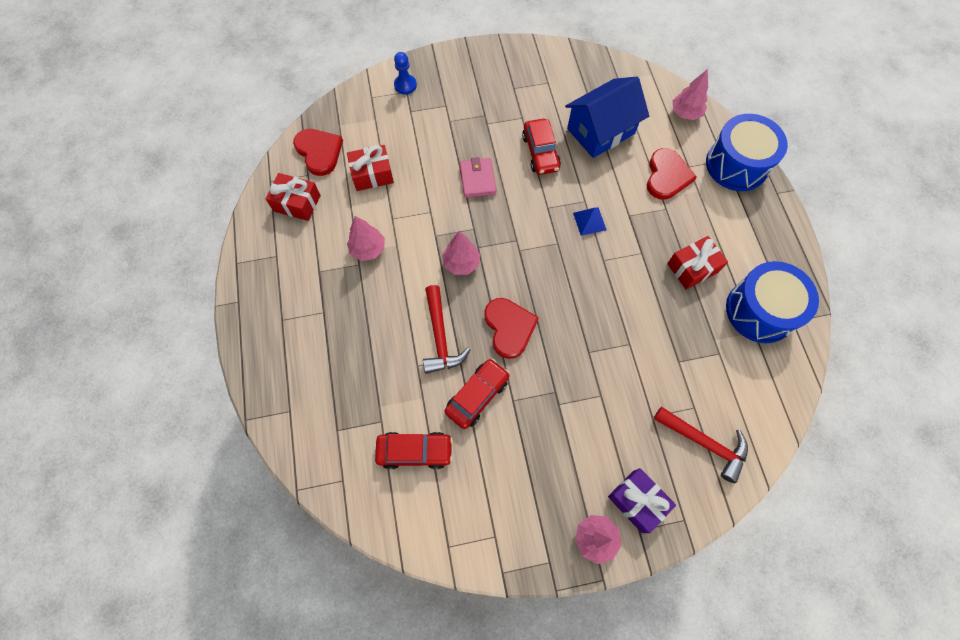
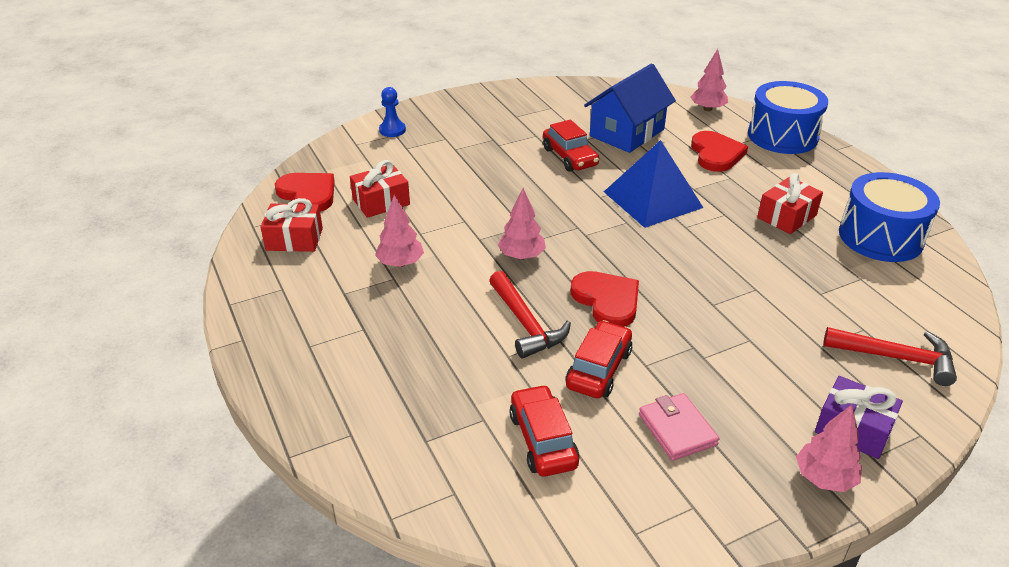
camera: 15 degrees left, 30 degrees down
red car [375,432,453,469] -> red car turned 90 degrees counterclockwise [509,384,579,477]
pink wallet [460,157,496,198] -> pink wallet moved to [639,393,719,461]
blue pyramid [573,207,607,236] -> blue pyramid [604,140,703,228], size x2.21

